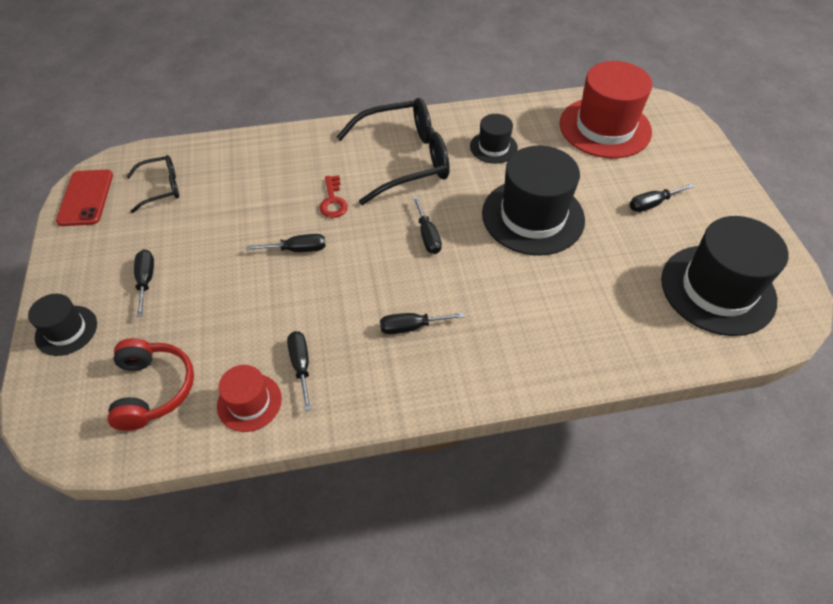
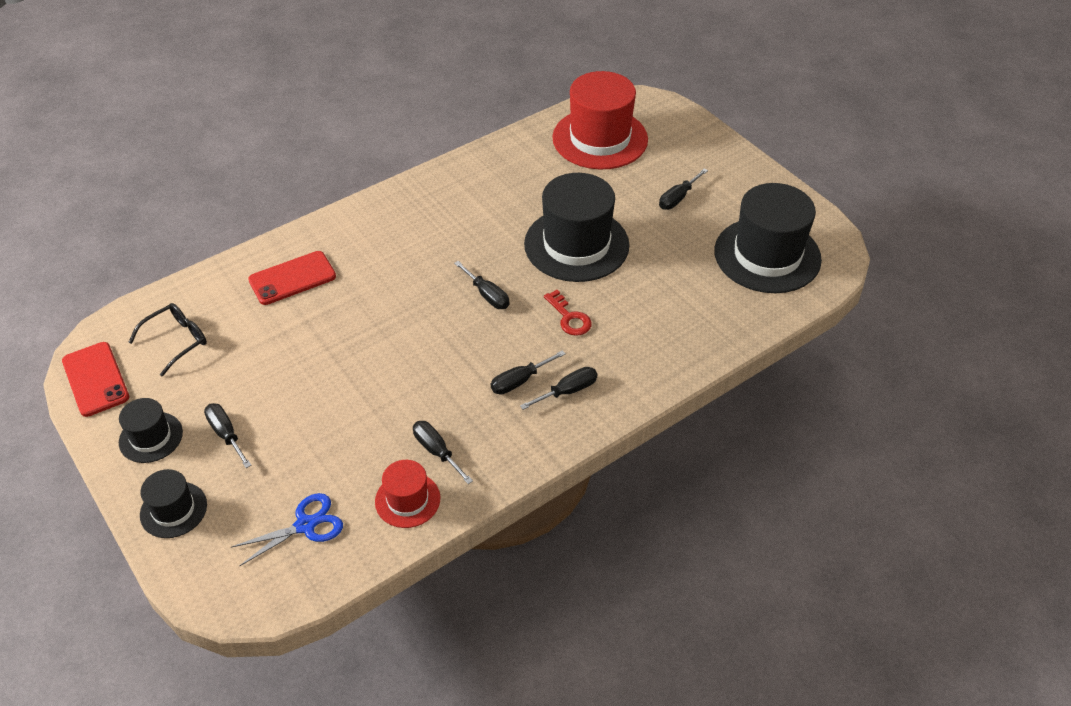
camera: 25 degrees left, 5 degrees down
red headphones [107,338,194,431] -> blue scissors [232,493,343,567]
black screwdriver [247,234,325,252] -> black screwdriver moved to [520,367,597,410]
red key [319,175,348,218] -> red key moved to [544,290,592,336]
black glasses [337,98,450,205] -> none
black hat [470,114,518,164] -> black hat moved to [119,398,183,463]
none -> red phone [248,251,336,305]

